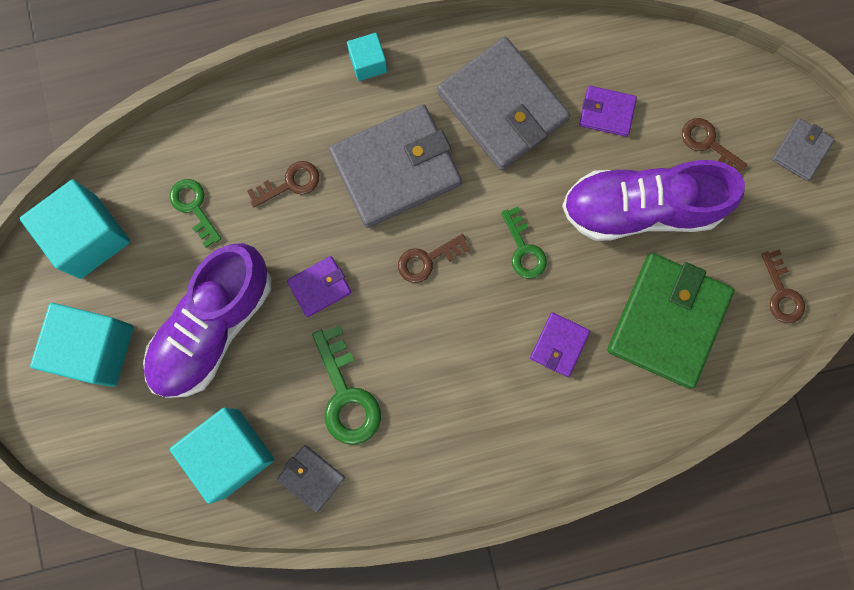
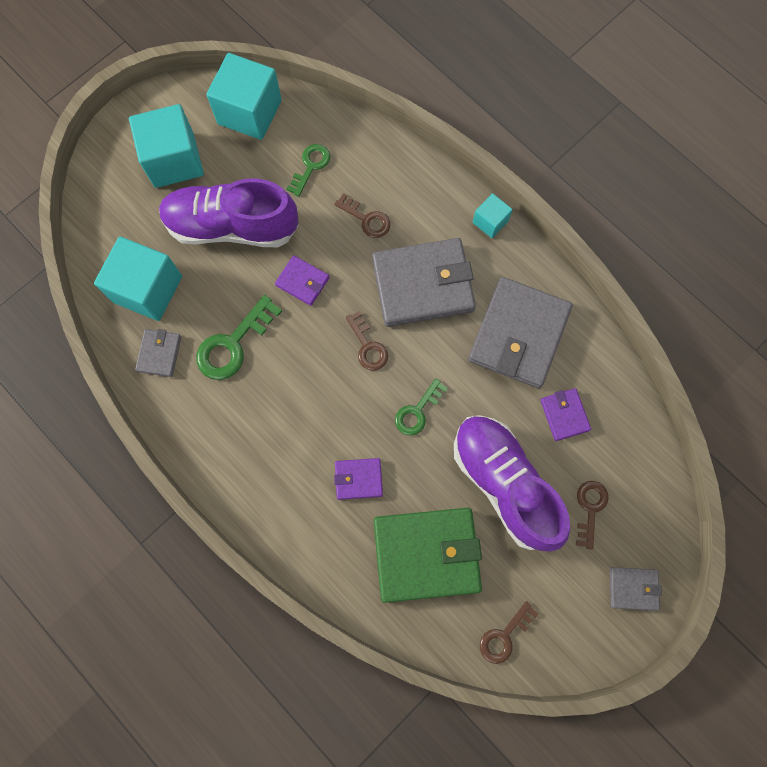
camera: 60 degrees right, 5 degrees down
grey wallet [329,104,462,228] -> grey wallet turned 45 degrees counterclockwise [372,238,476,327]
brown key [398,234,470,283] -> brown key turned 150 degrees counterclockwise [346,311,388,371]

